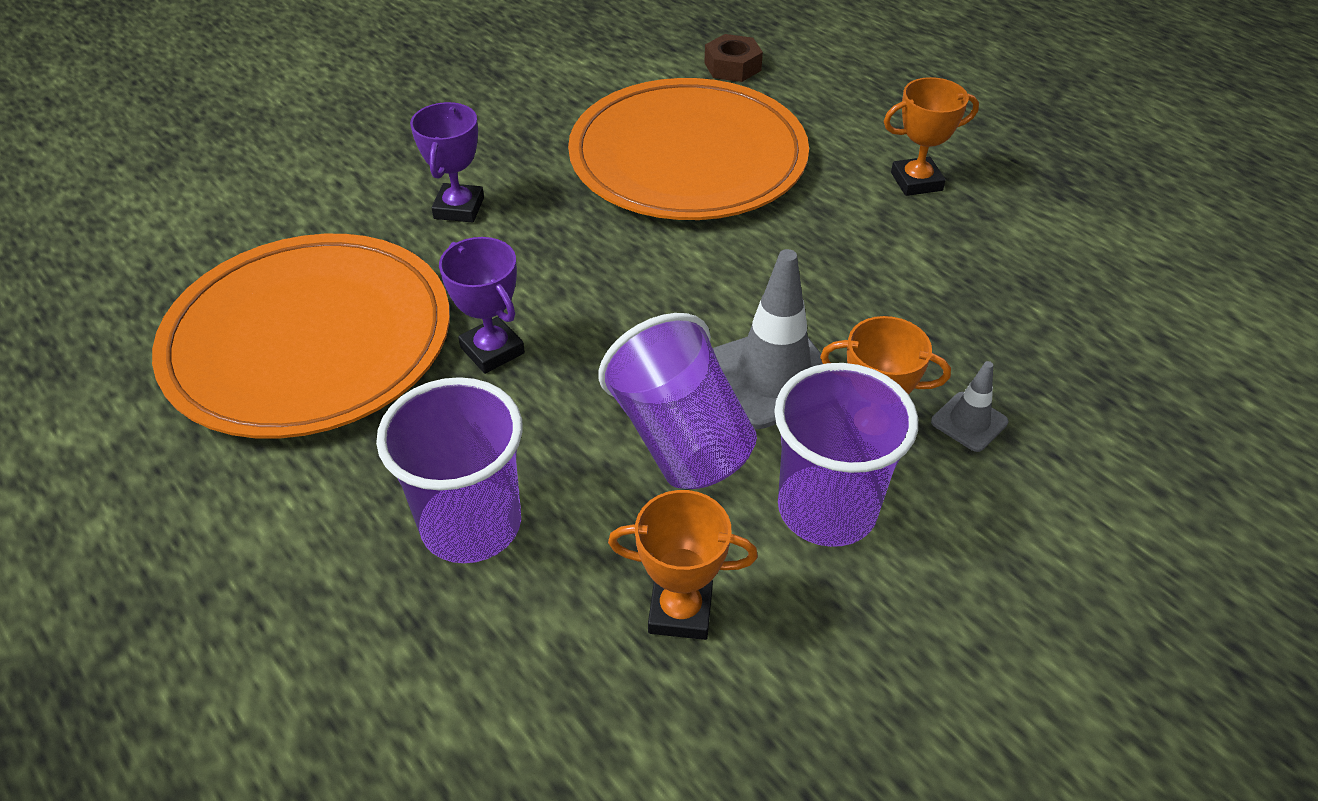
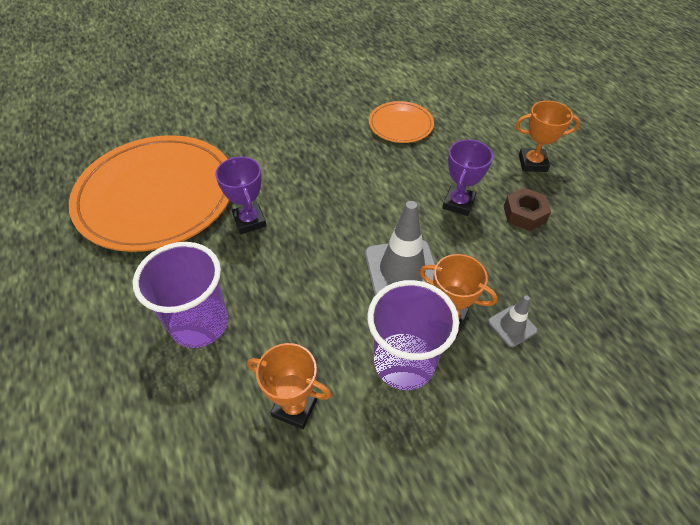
camera: 15 degrees right, 5 degrees up
purple trophy [410,102,484,223] -> purple trophy moved to [442,140,493,216]
orange plate [568,78,809,220] -> orange plate [369,101,434,143], size x0.47
purple cup [599,313,757,489] -> none
brown nut [704,34,763,82] -> brown nut moved to [504,188,551,231]

